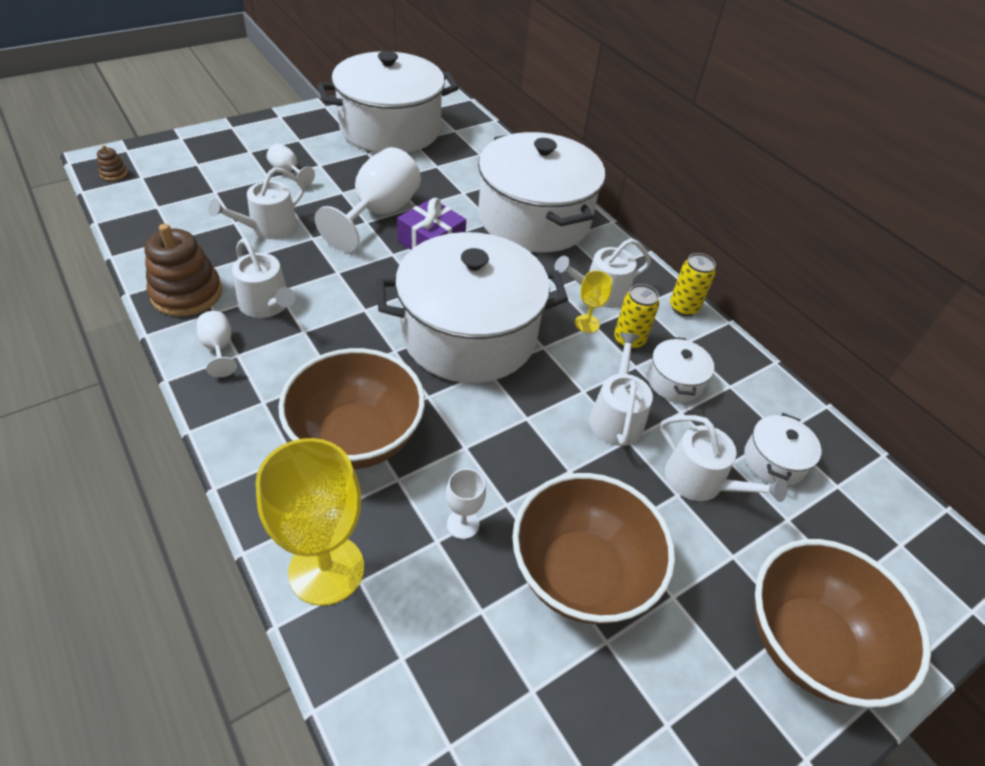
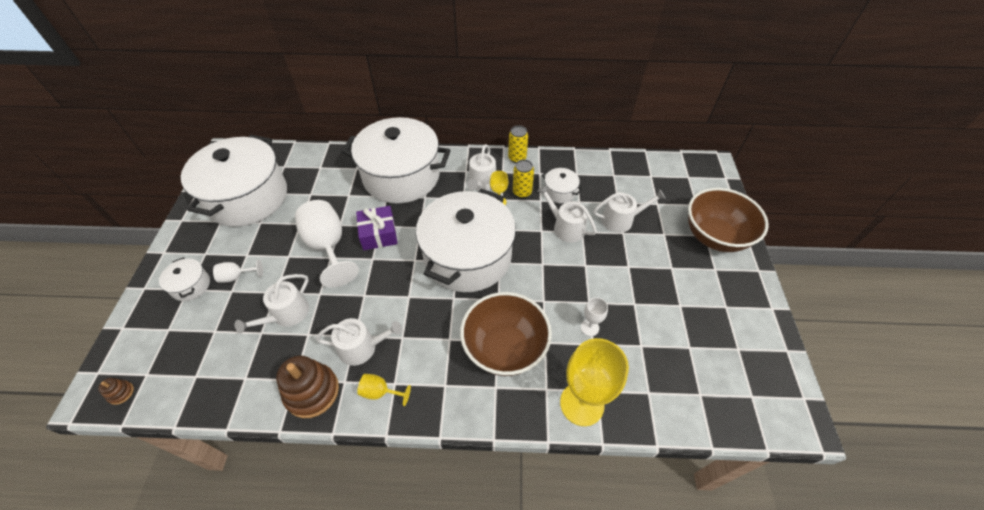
camera: 50 degrees left, 5 degrees up
white goblet [197,311,237,377] -> yellow goblet [357,374,411,406]
white watering can [208,167,305,239] -> white watering can turned 45 degrees clockwise [235,274,309,334]
brown bowl [512,473,675,624] -> none
white pot [744,413,822,486] -> white pot moved to [159,257,210,301]

